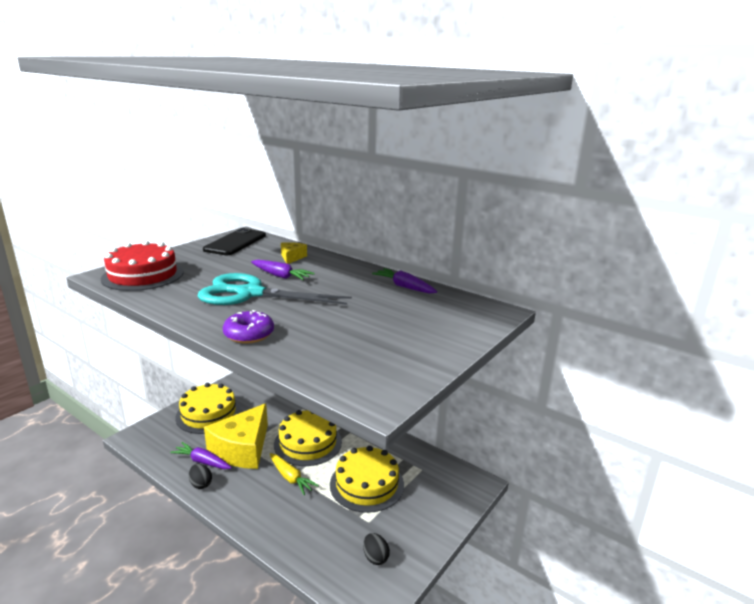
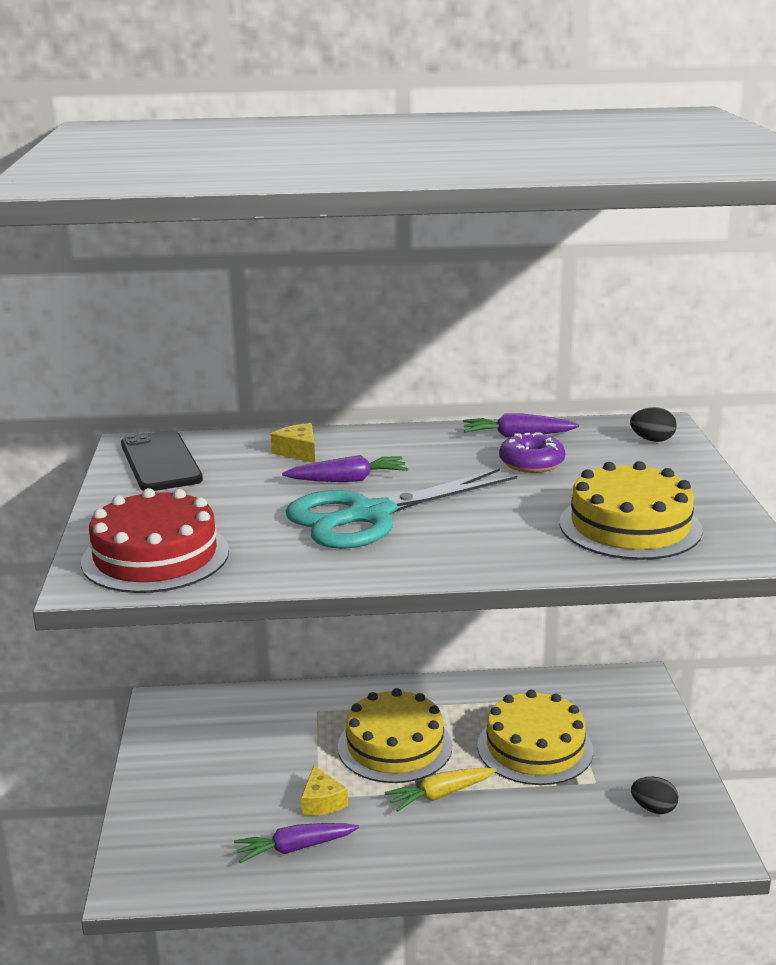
camera: 40 degrees left, 0 degrees up
yellow cake [175,383,241,434] -> yellow cake moved to [559,461,703,560]
black egg [189,464,212,489] -> black egg moved to [630,407,677,442]
yellow cheese [204,403,268,469] -> yellow cheese [301,766,348,816], size x0.43
purple donut [223,310,274,344] -> purple donut moved to [499,433,565,473]
yellow carrot [270,453,319,495] -> yellow carrot turned 150 degrees clockwise [385,768,496,812]

